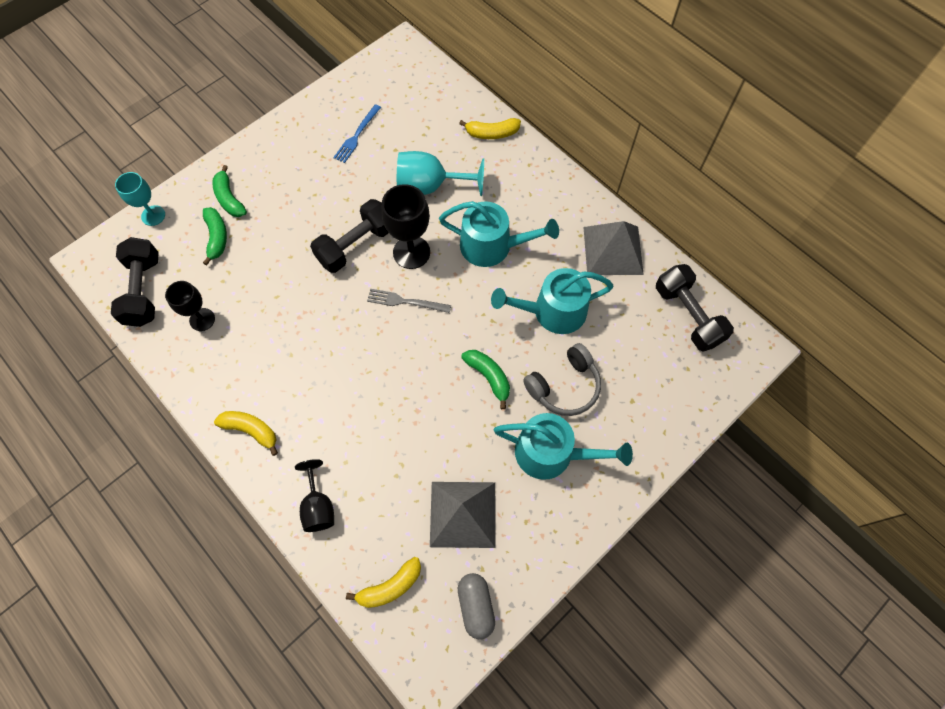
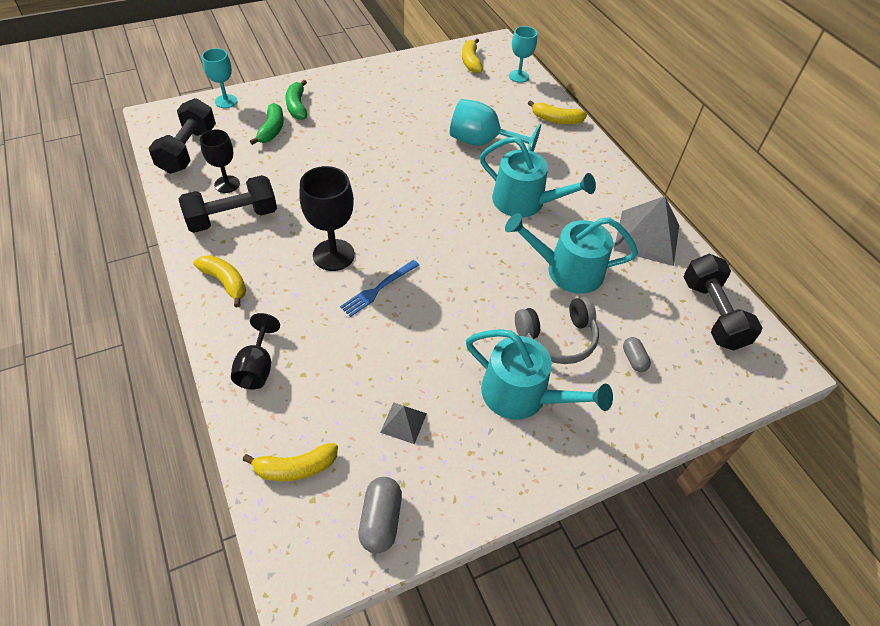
camera: 15 degrees right, 15 degrees down
black dumbbell [310,199,388,273] -> black dumbbell moved to [179,175,277,233]
blue fork [333,104,381,163] -> blue fork moved to [340,260,419,317]
grey fork [367,289,451,313] -> none
black goblet [381,184,430,269] -> black goblet moved to [299,166,355,271]
grey pyramid [430,482,496,548] -> grey pyramid [380,402,427,444], size x0.49
green banana [461,350,510,409] -> none
none -> yellow banana [462,38,483,73]
none -> turquoise goblet [509,26,537,83]
none -> grey capsule [623,337,651,372]

